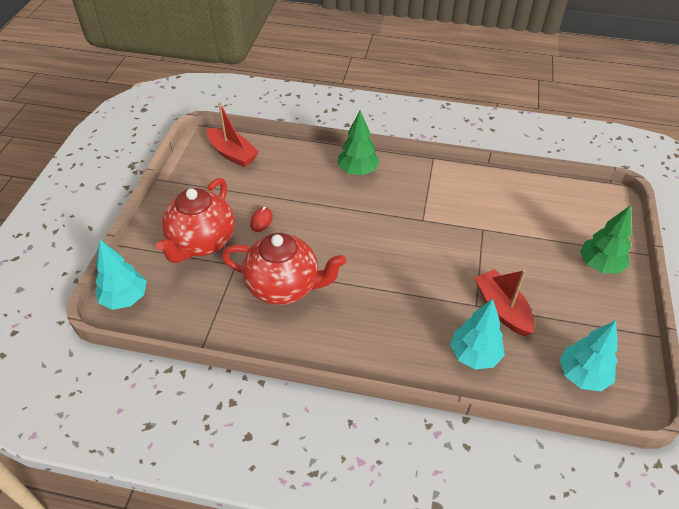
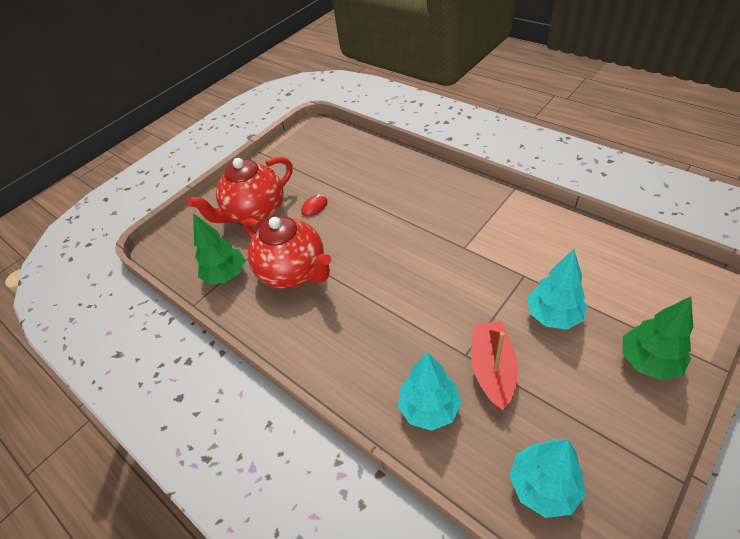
camera: 35 degrees right, 0 degrees up
turquoise tree [95,240,147,310] -> turquoise tree moved to [527,249,587,330]
red boat [207,102,259,167] -> none
green tree [338,110,379,175] -> green tree moved to [193,214,245,284]

